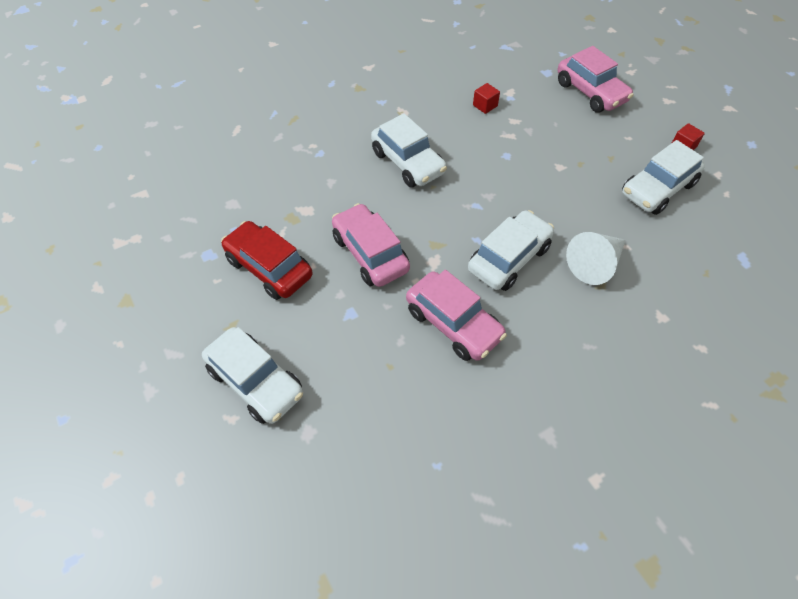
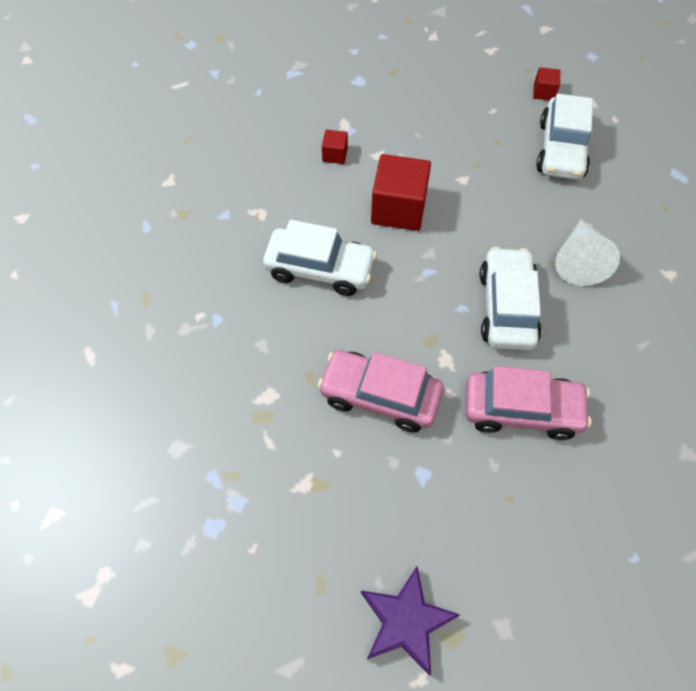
camera: 40 degrees left, 5 degrees up
white car [202,327,303,424] -> purple star [361,566,460,675]
red car [221,221,313,300] -> none
pink car [558,46,634,113] -> none
none -> red cube [371,154,431,231]

